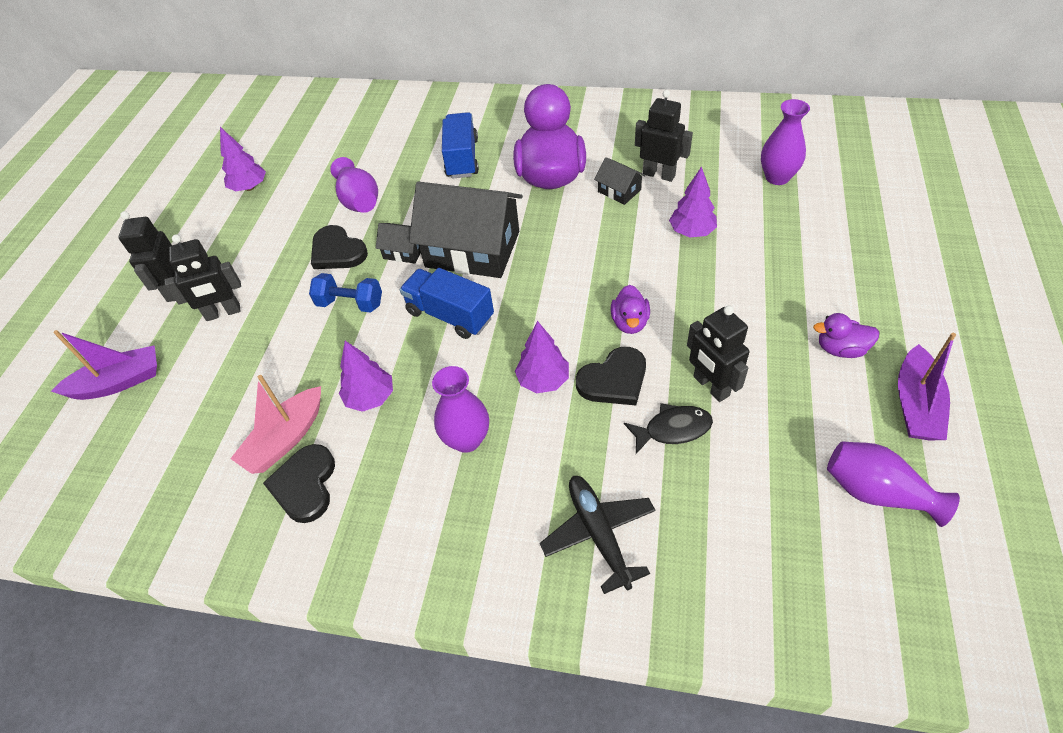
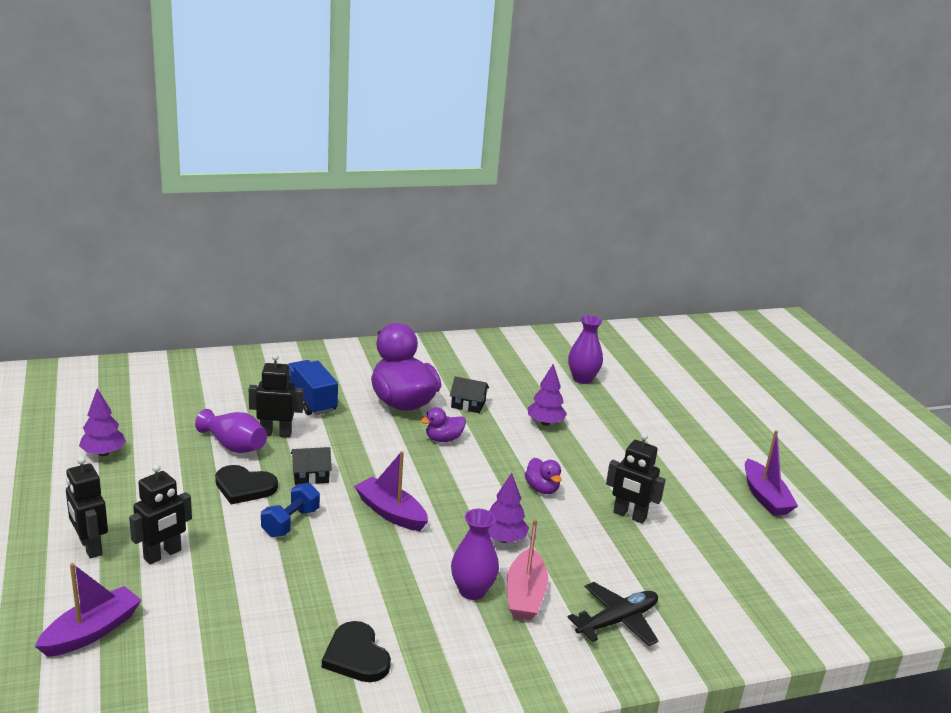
camera: 35 degrees left, 25 degrees down
pink boat [230,375,321,474] -> pink boat moved to [507,519,548,620]
blue dumbbell [309,273,382,313] -> blue dumbbell turned 45 degrees counterclockwise [261,483,320,537]
purple tree [339,341,393,412] -> none
blue truck [400,268,494,339] -> purple boat [354,451,428,531]
black house [409,182,523,278] -> none
black plane [540,476,656,594] -> black plane turned 105 degrees clockwise [568,582,659,646]
black heart [576,347,646,405] -> none
black fish [624,403,713,454] -> none
black robot [635,90,693,182] -> black robot moved to [249,354,303,438]
purple duck [813,313,879,358] -> purple duck moved to [420,407,466,442]
purple vase [827,441,960,527] -> none

